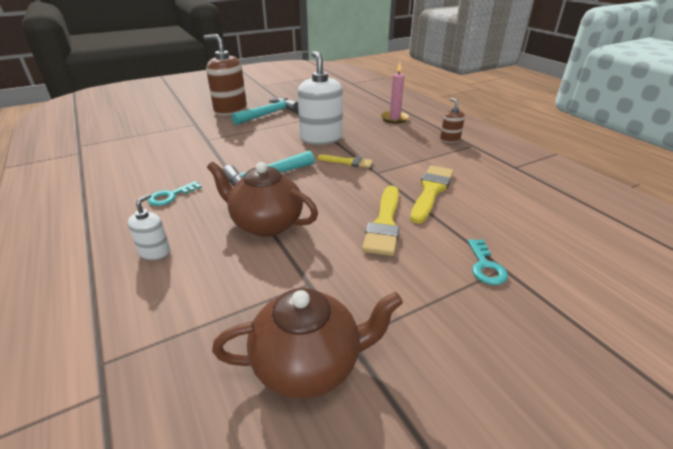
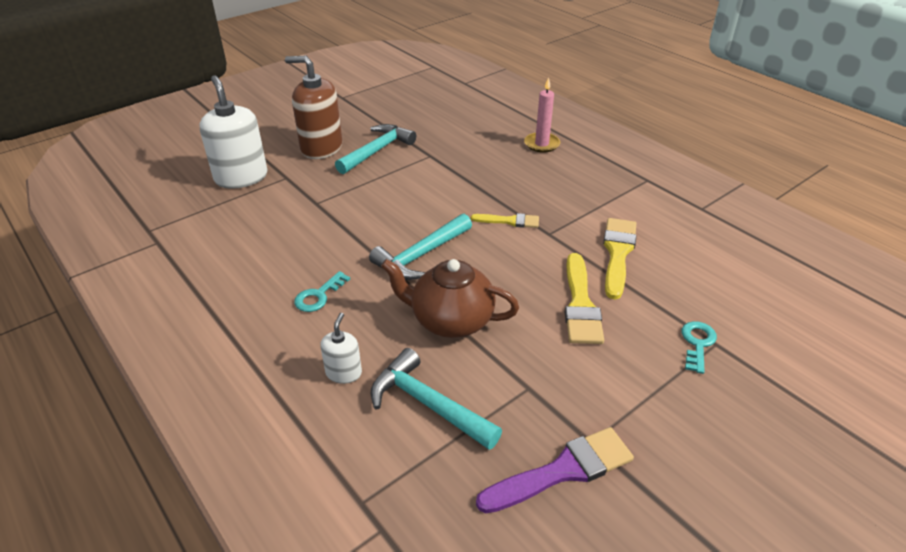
camera: 10 degrees left, 5 degrees up
brown teapot [212,288,403,399] -> purple brush [476,427,634,513]
white soap dispenser [298,51,343,145] -> white soap dispenser moved to [199,75,267,189]
brown soap dispenser [440,98,465,143] -> none
turquoise key [468,239,508,285] -> turquoise key turned 150 degrees counterclockwise [682,321,717,374]
none -> turquoise hammer [370,348,502,450]

